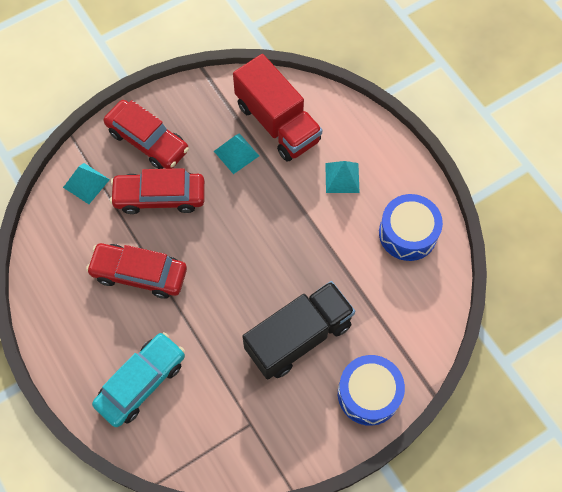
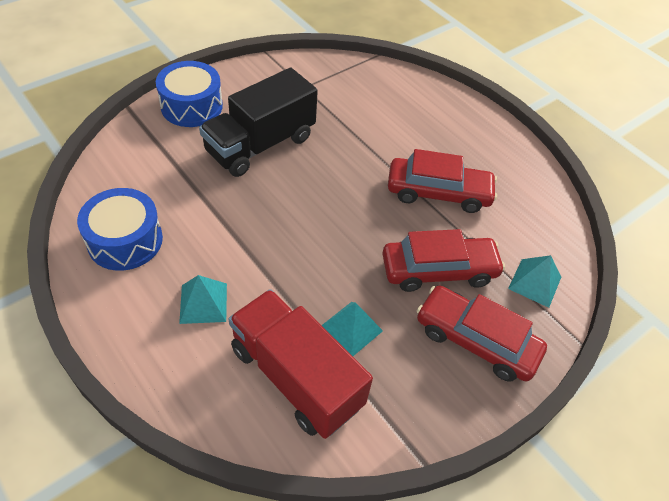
camera: 170 degrees right, 15 degrees down
turquoise car [92,332,185,427] -> none

